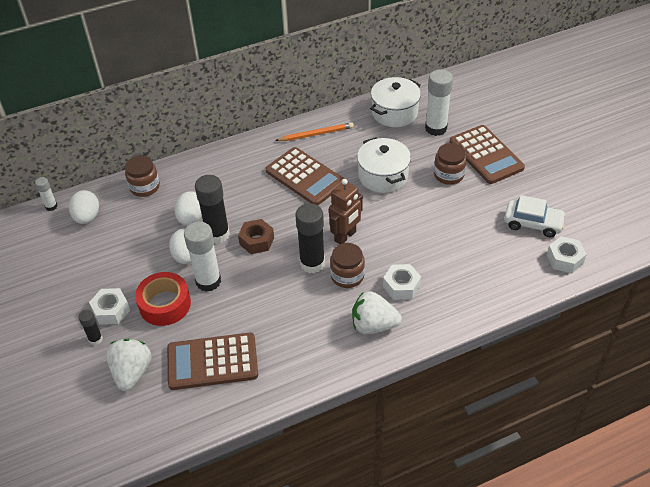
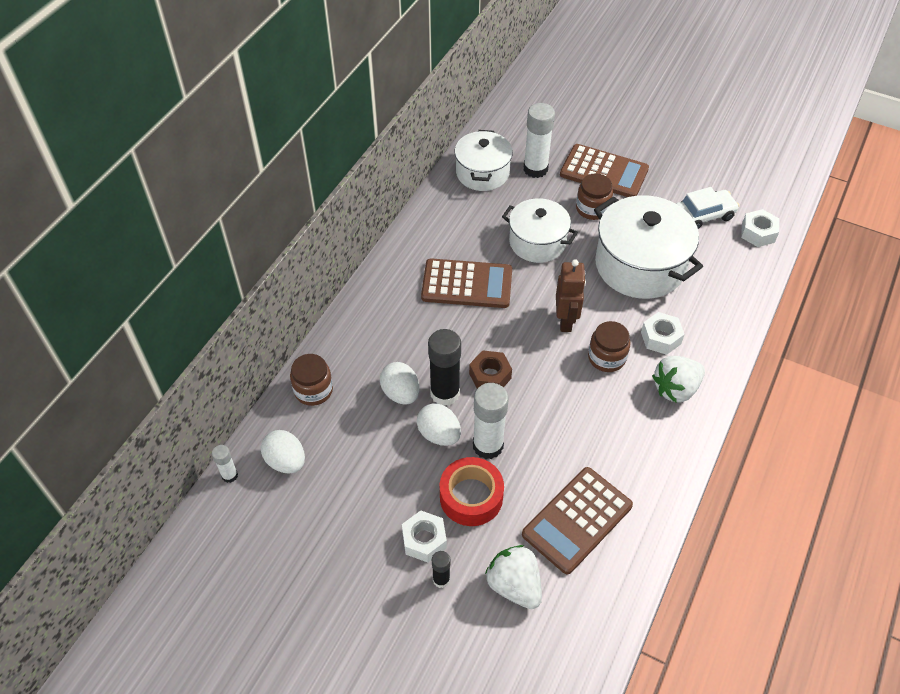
camera: 40 degrees left, 5 degrees up
orange pencil [275,122,354,141] -> none
black glue stick [296,203,325,273] -> none
none -> white pot [594,195,703,299]

